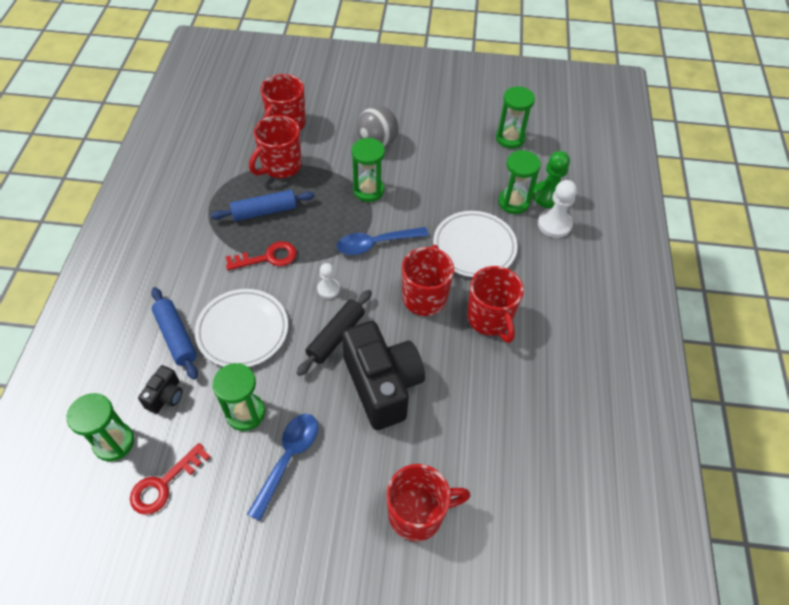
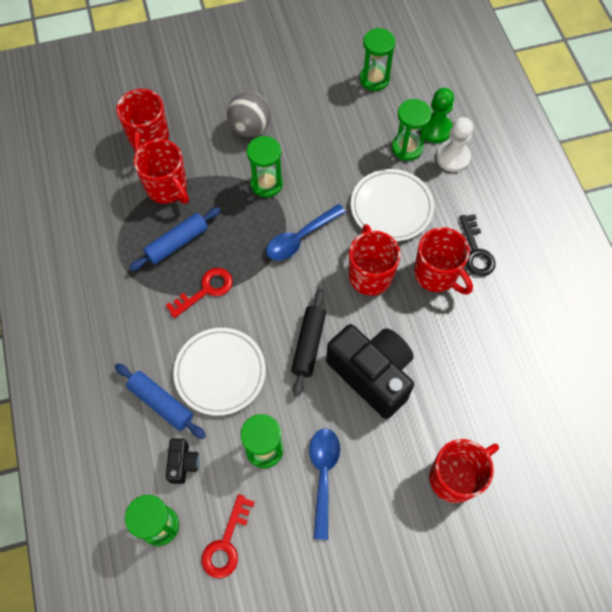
camera: 20 degrees left, 10 degrees up
red mug [249,115,302,178] -> red mug turned 60 degrees counterclockwise [134,139,189,204]
white pawn [317,263,340,299] -> none
none -> black key [460,214,495,276]

